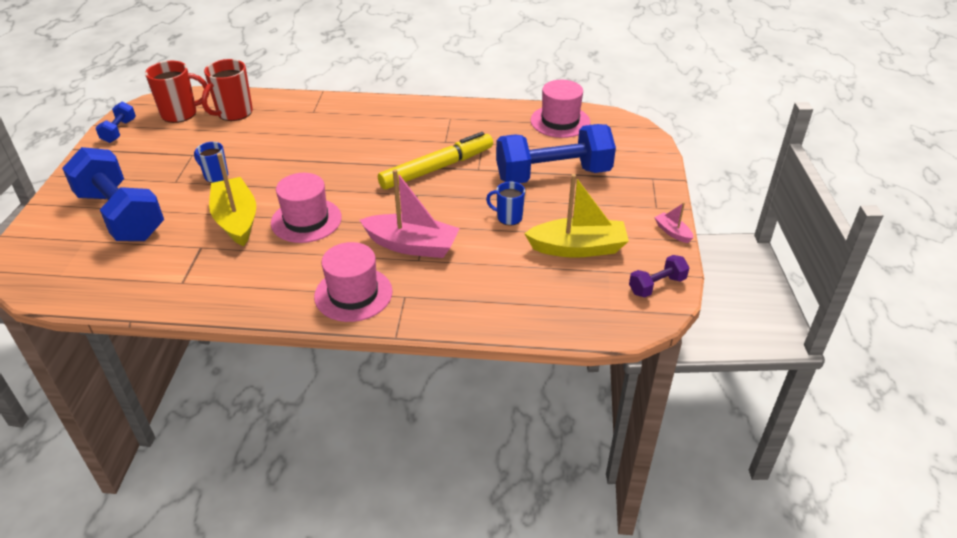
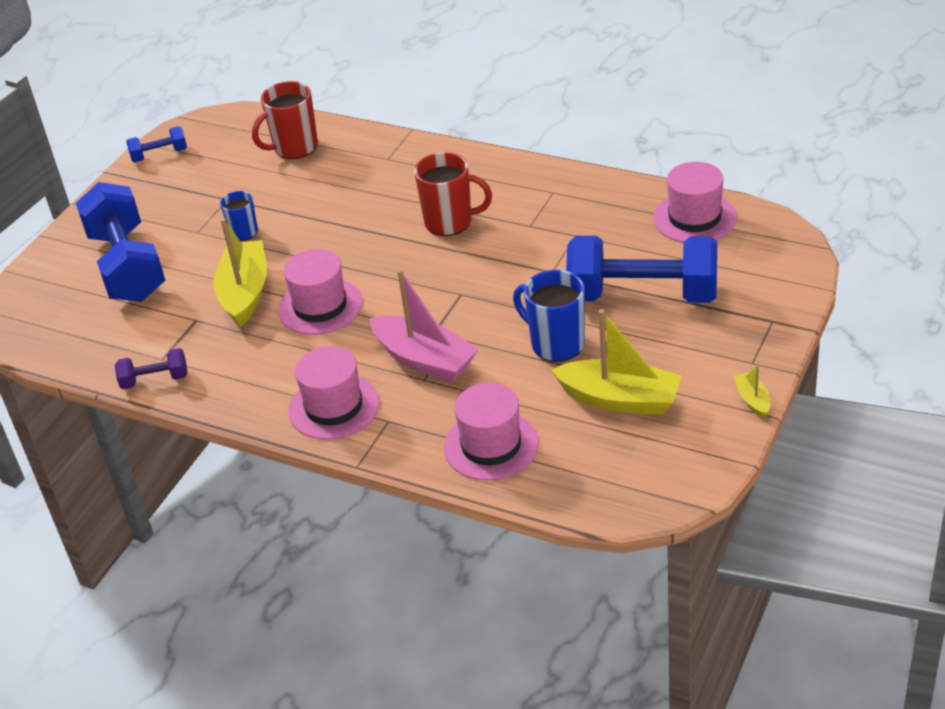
camera: 25 degrees right, 0 degrees up
blue dumbbell [96,102,136,143] -> blue dumbbell turned 45 degrees clockwise [126,126,187,162]
red mug [145,61,209,123] -> red mug moved to [414,152,492,236]
yellow marker [378,132,493,190] -> none
blue mug [486,182,525,226] -> blue mug [513,270,585,362], size x1.64
purple dumbbell [629,255,690,297] -> purple dumbbell moved to [115,348,188,389]
pink boat [654,202,693,243] -> yellow boat [734,365,771,418]
none -> pink hat [444,383,539,481]

